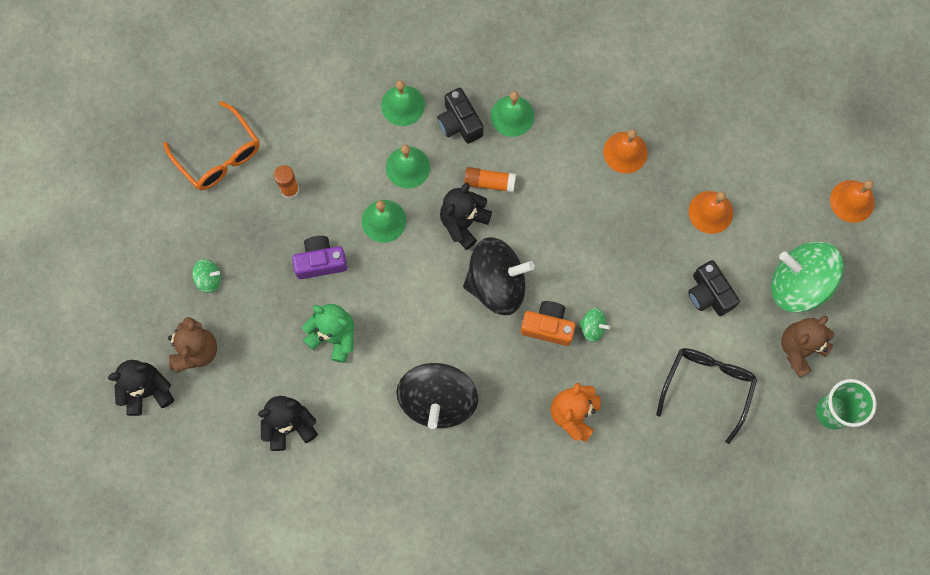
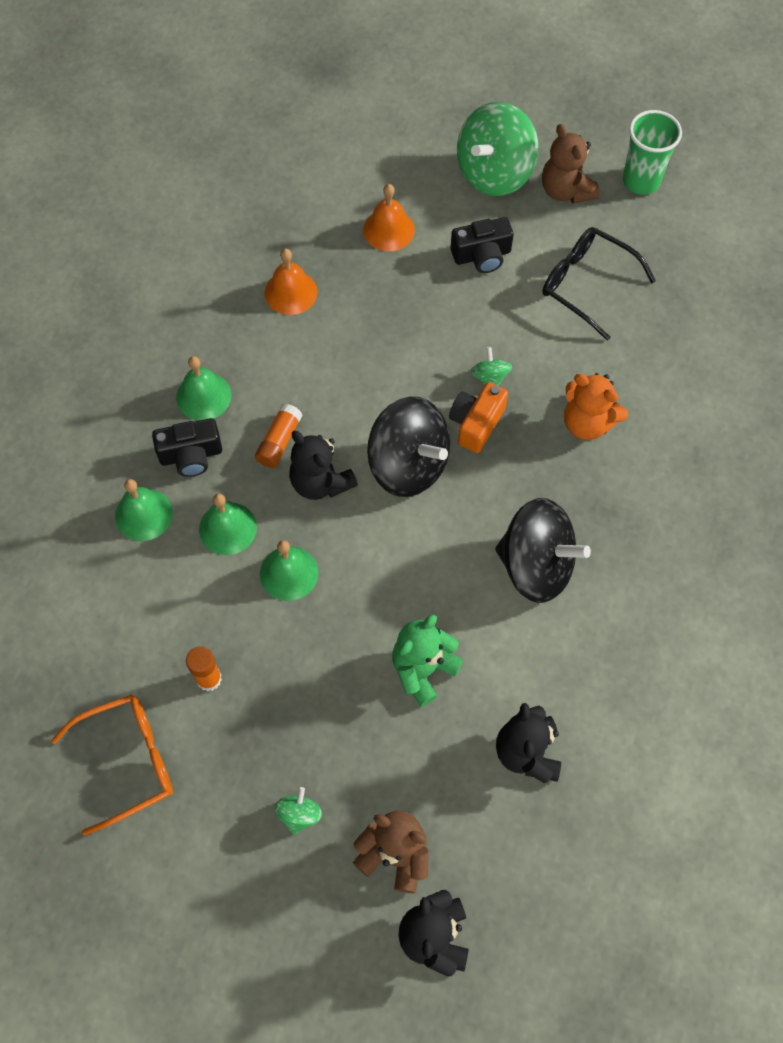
camera: 75 degrees left, 10 degrees down
purple camera [292,236,347,279] -> none
black spinning top [463,237,535,315] -> black spinning top turned 120 degrees clockwise [367,397,450,497]
green spinning top [579,308,610,342] -> green spinning top turned 45 degrees counterclockwise [471,347,512,386]
orange bell [830,180,875,223] -> none

